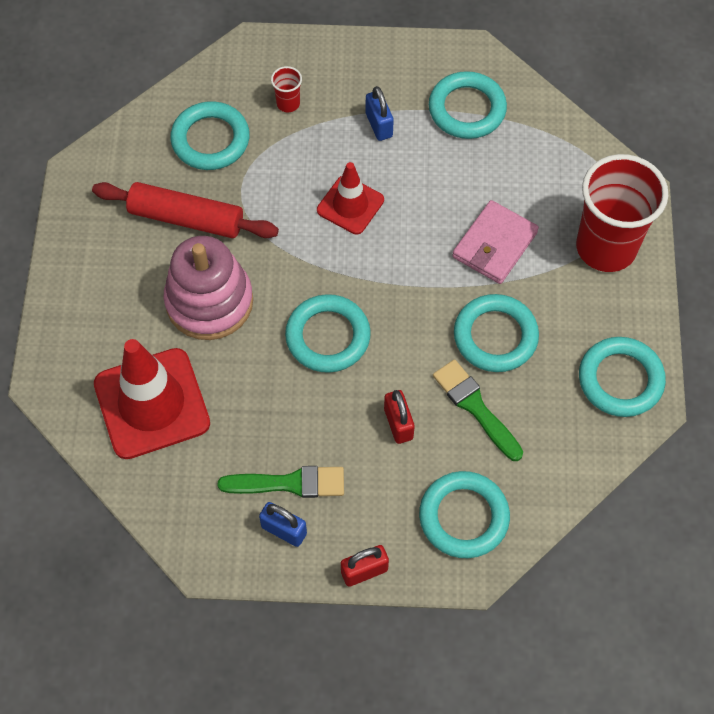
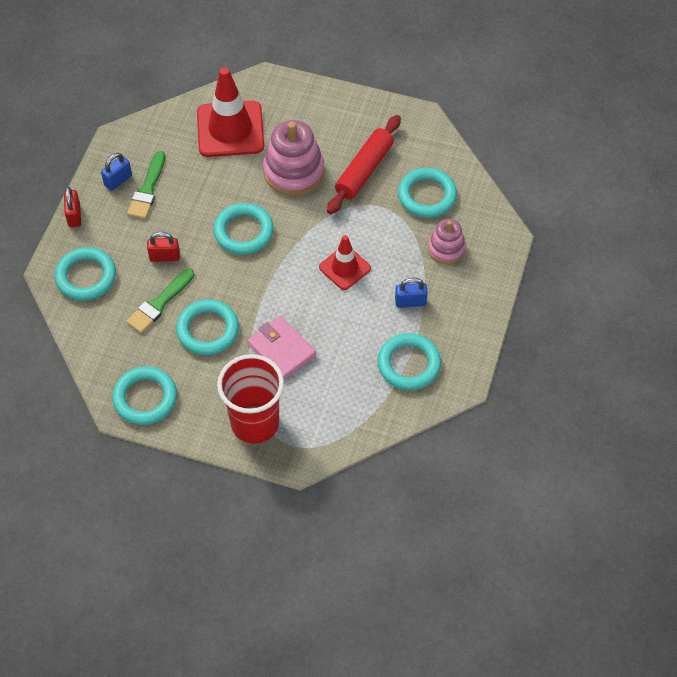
camera: 105 degrees right, 5 degrees down
red cup [271,66,302,112] -> pink stacking toy [428,219,466,264]
green brush [433,359,523,461] -> green brush turned 150 degrees clockwise [126,269,194,333]

